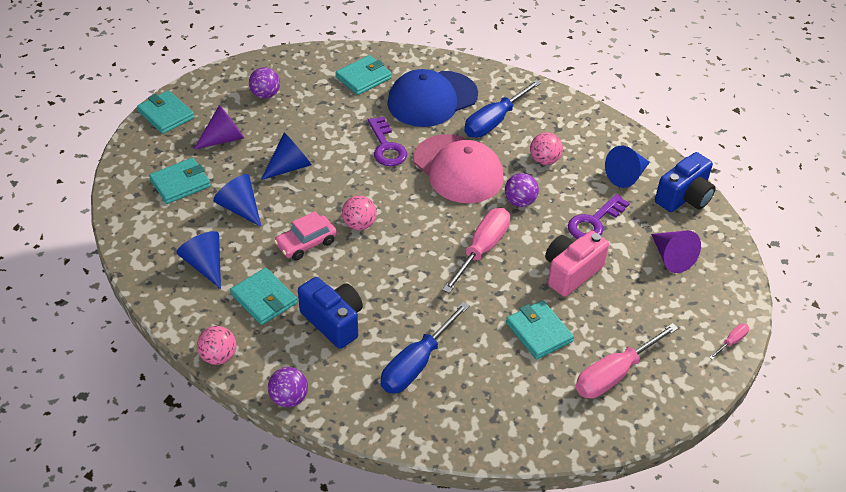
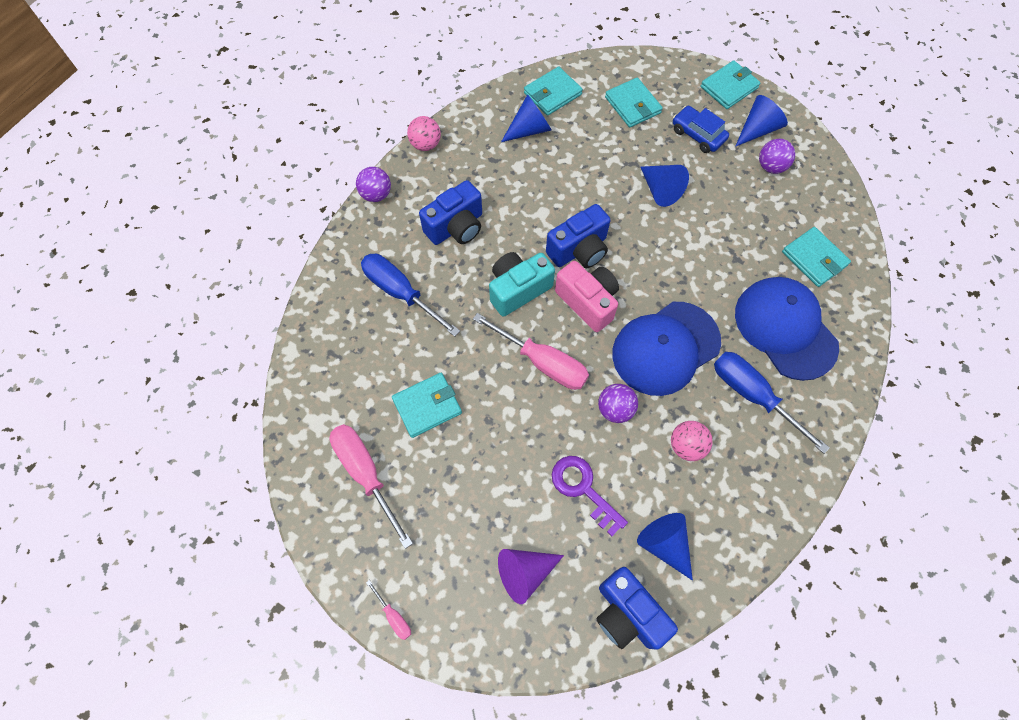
camera: 95 degrees right, 20 degrees up
purple cone [194,105,244,150] -> blue car [673,106,729,153]
blue cone [213,174,261,227] -> blue cone moved to [735,95,788,147]
turquoise wallet [230,268,297,325] -> turquoise wallet moved to [524,66,583,116]
pink car [274,211,337,261] -> none
pink ball [342,196,377,230] -> blue camera [546,204,611,268]
purple key [368,116,407,166] -> none
pink cap [413,134,504,203] -> blue cap [613,302,721,396]
pink camera [545,231,609,297] -> pink camera moved to [555,261,619,332]
none -> turquoise camera [489,252,555,317]

